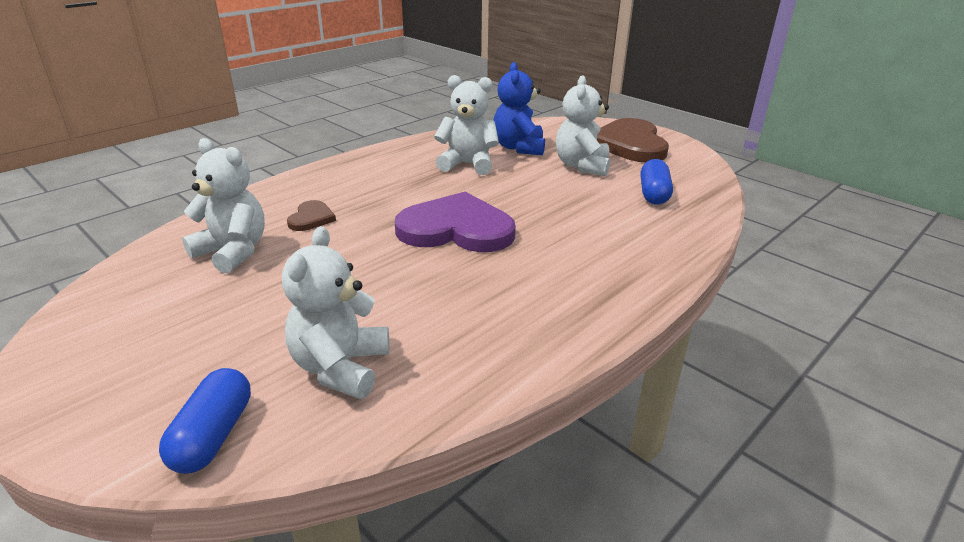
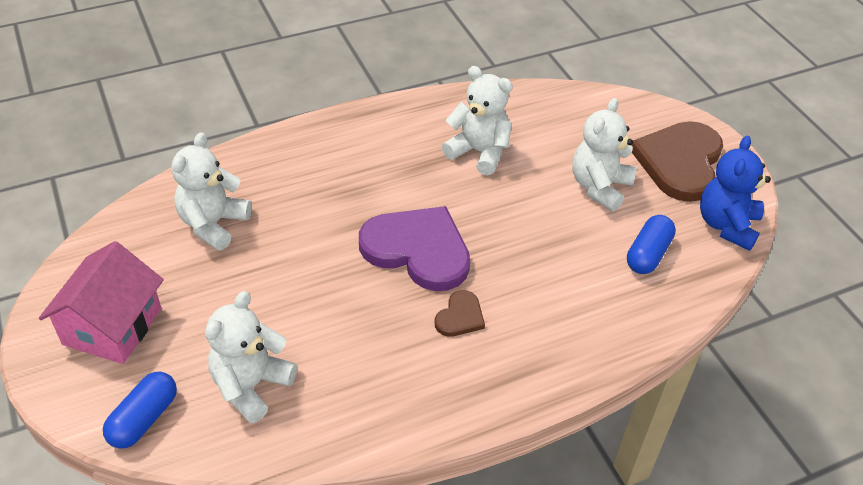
camera: 20 degrees right, 15 degrees up
white teddy bear [182,138,265,273] -> white teddy bear turned 120 degrees counterclockwise [172,132,252,251]
brown heart [287,200,336,231] -> brown heart moved to [434,290,485,337]
blue teddy bear [493,62,545,156] -> blue teddy bear moved to [700,136,771,251]
none -> pink house [39,241,164,364]

